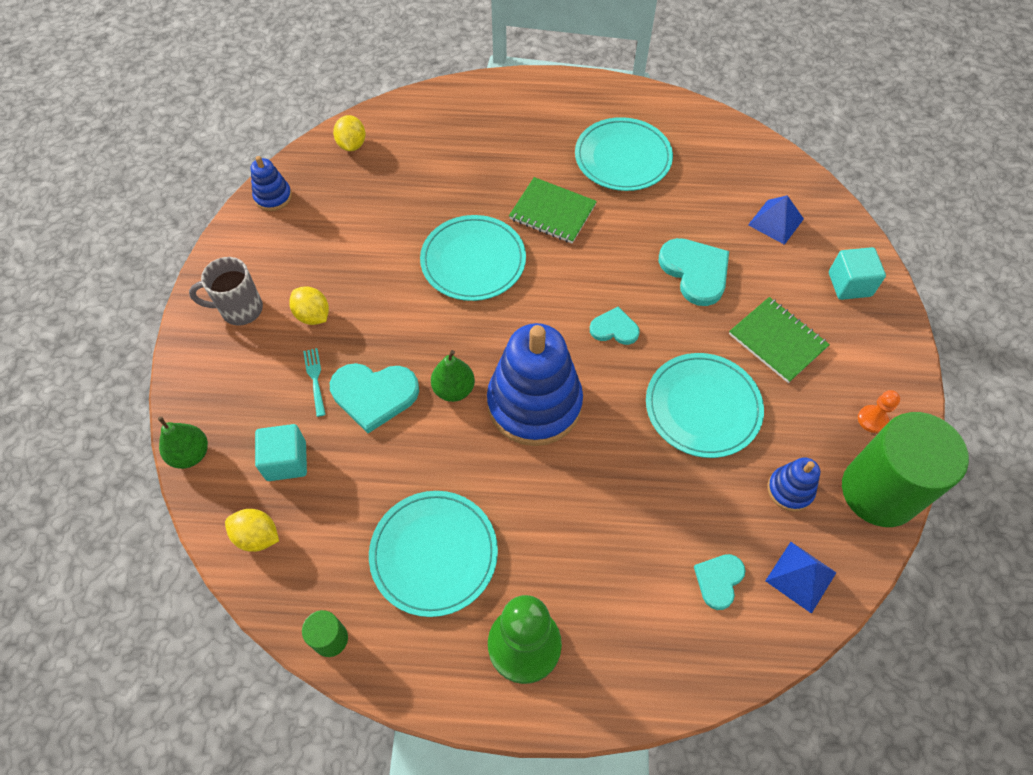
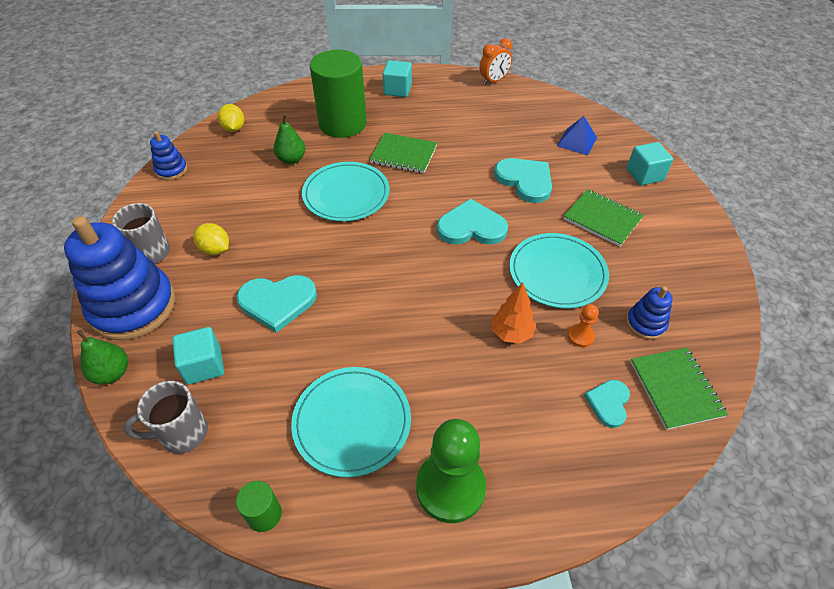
camera: 10 degrees left, 10 degrees down
yellow lemon [225,509,279,552] -> grey mug [123,381,208,454]
turquoise fork [303,348,326,417] -> none
green pear [431,350,475,402] -> green pear moved to [274,114,305,164]
blue stacking toy [487,323,583,446] -> blue stacking toy moved to [64,216,175,340]
turquoise plate [575,117,673,191] -> none
turquoise heart [590,307,640,345] -> turquoise heart [437,198,508,245], size x1.71
blue pyramid [765,542,837,614] -> green notebook [630,348,728,430]
green cylinder [842,412,969,527] -> green cylinder moved to [310,50,367,138]
orange pawn [858,390,900,433] -> orange pawn moved to [568,304,599,347]
none -> turquoise cube [383,60,412,97]
none -> orange clock [479,38,513,85]
none -> orange tree [491,282,536,344]

